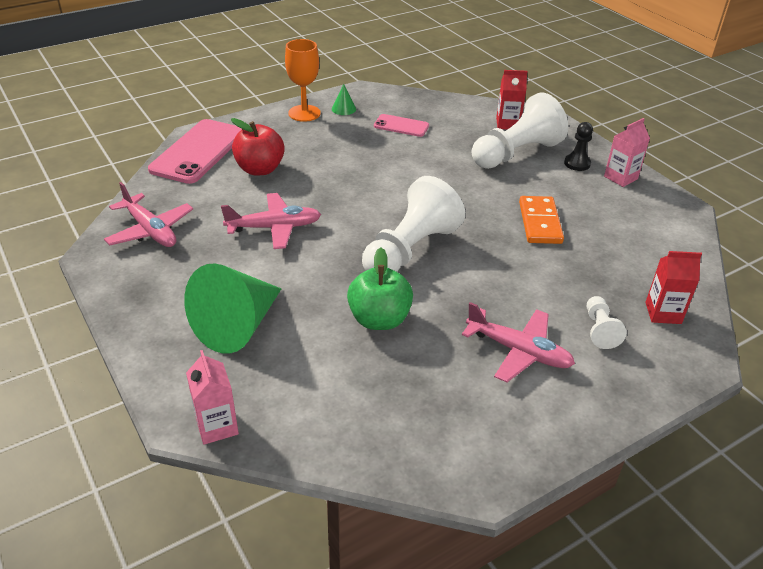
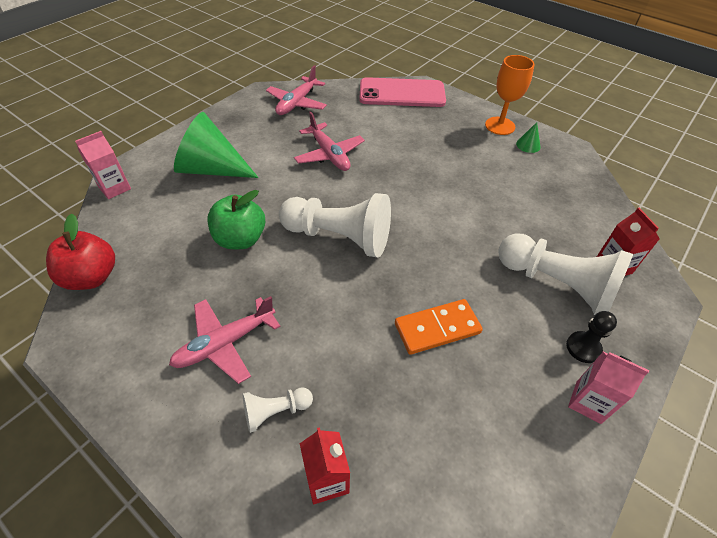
camera: 70 degrees right, 10 degrees up
red apple [231,118,285,175] -> red apple moved to [46,213,115,290]
pink phone [374,114,429,137] -> none
pink plane [462,302,575,382] -> pink plane turned 45 degrees clockwise [169,296,281,384]

